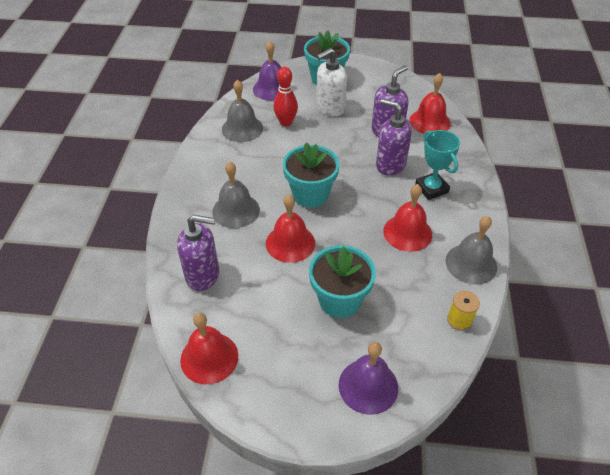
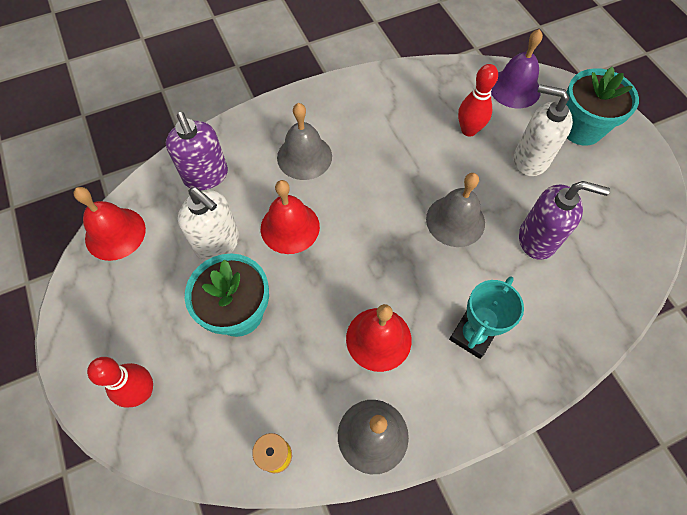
camera: 60 degrees right, 15 degrees up
grey bell [222,80,263,142] -> grey bell moved to [426,173,485,247]
turquoise flower pot [283,142,340,208] -> none
purple bell [339,342,398,415] -> red bowling pin [87,357,153,408]
purple soap dispenser [376,99,412,176] -> none
red bell [409,73,451,134] -> none
none -> white soap dispenser [178,188,239,261]

